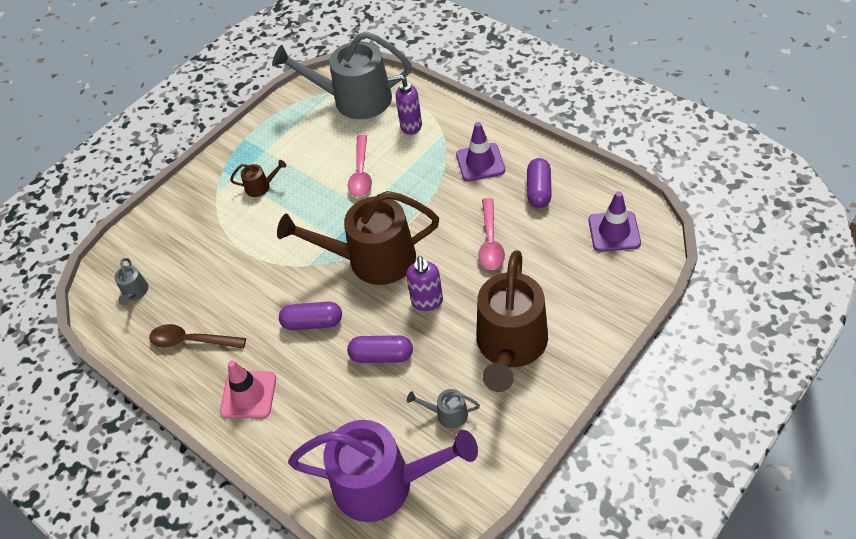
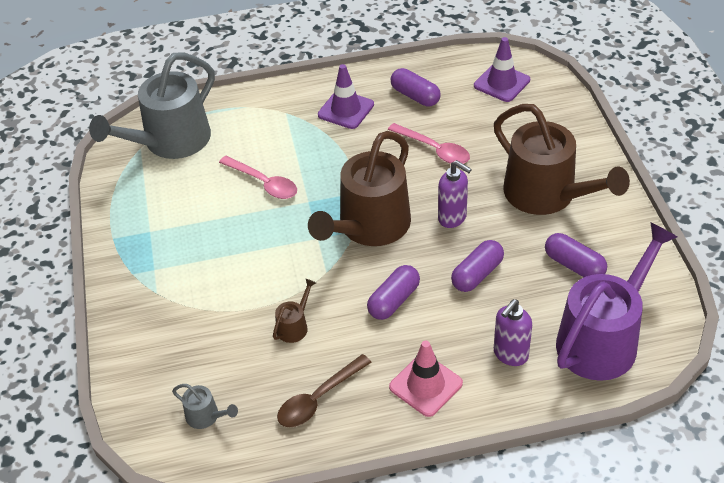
camera: 55 degrees left, 5 degrees down
brown watering can [230,160,286,197] -> brown watering can moved to [273,279,316,343]
purple soap dispenser [387,74,422,135] -> purple soap dispenser moved to [494,299,532,366]
grey watering can [407,389,480,428] -> purple capsule [545,233,607,277]

